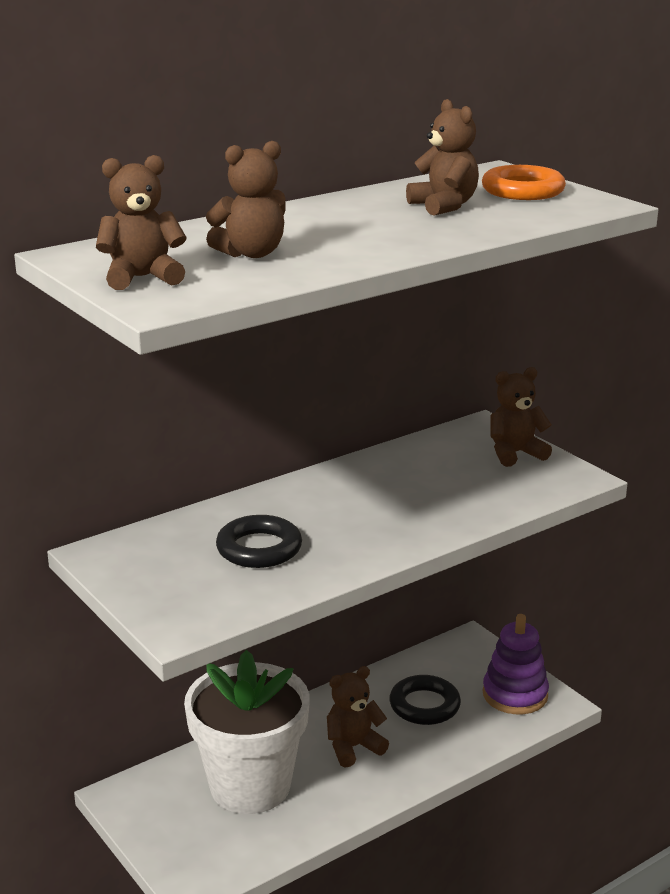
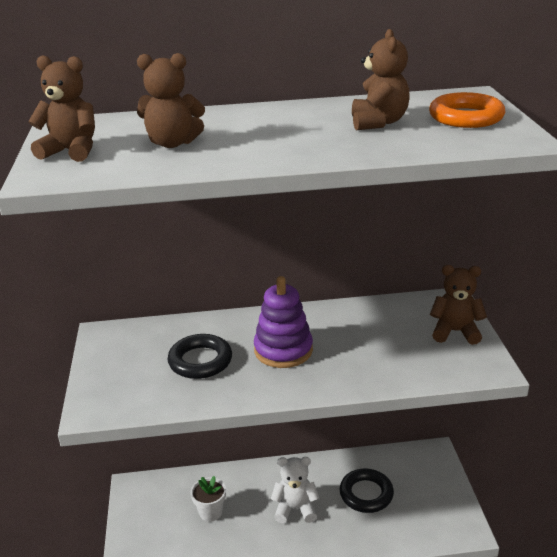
camera: 30 degrees right, 5 degrees up
white flower pot [184,650,310,814] -> white flower pot [191,476,226,522], size x0.41
brown teddy bear [327,666,389,767] -> white teddy bear [271,457,319,523]
purple stacking toy [483,614,549,714] -> purple stacking toy moved to [254,276,313,368]

